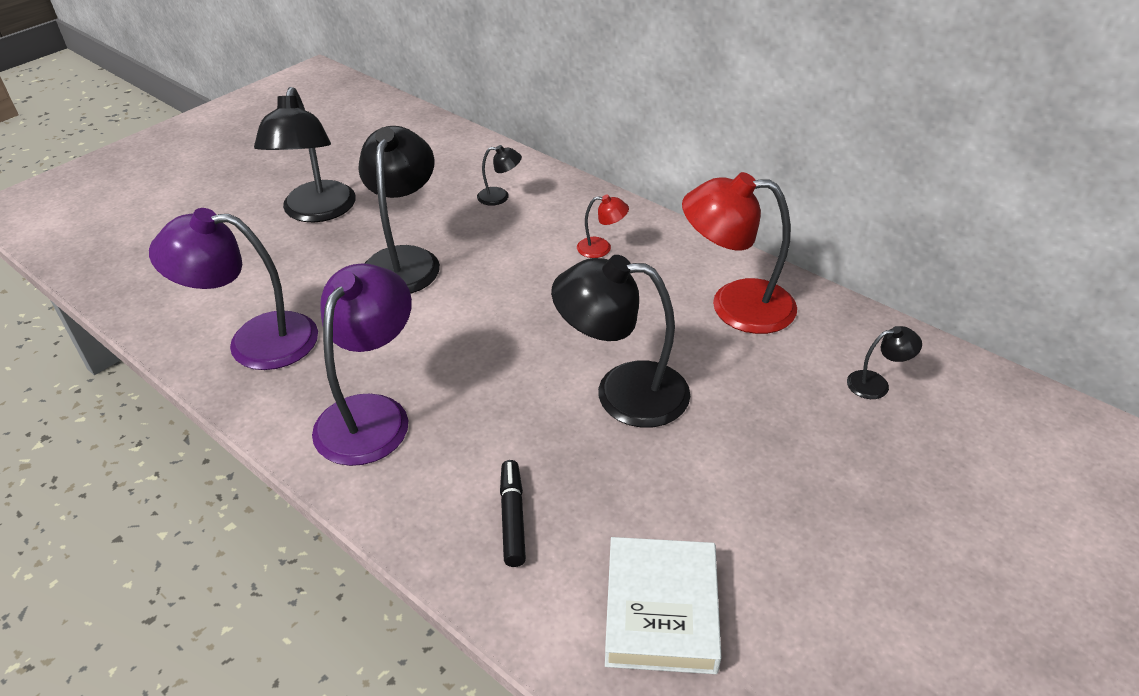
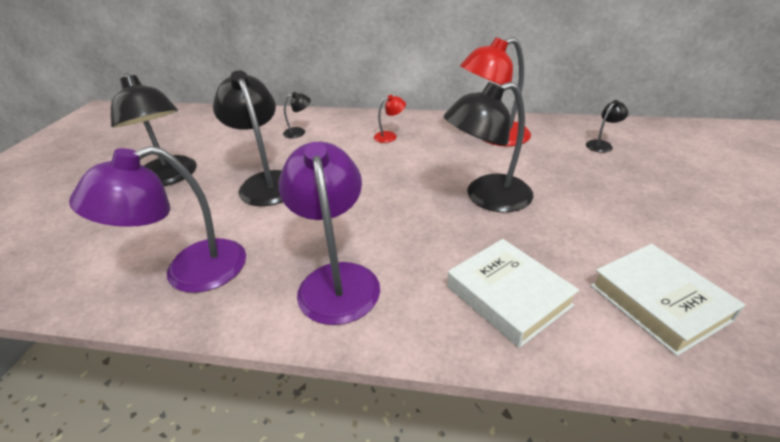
camera: 30 degrees left, 5 degrees down
black marker [500,460,526,567] -> white book [447,239,579,348]

